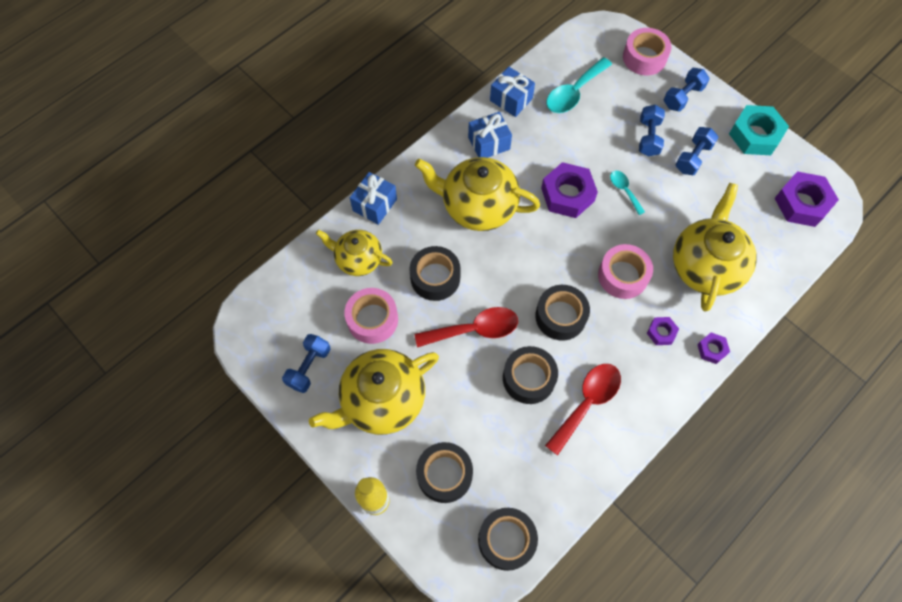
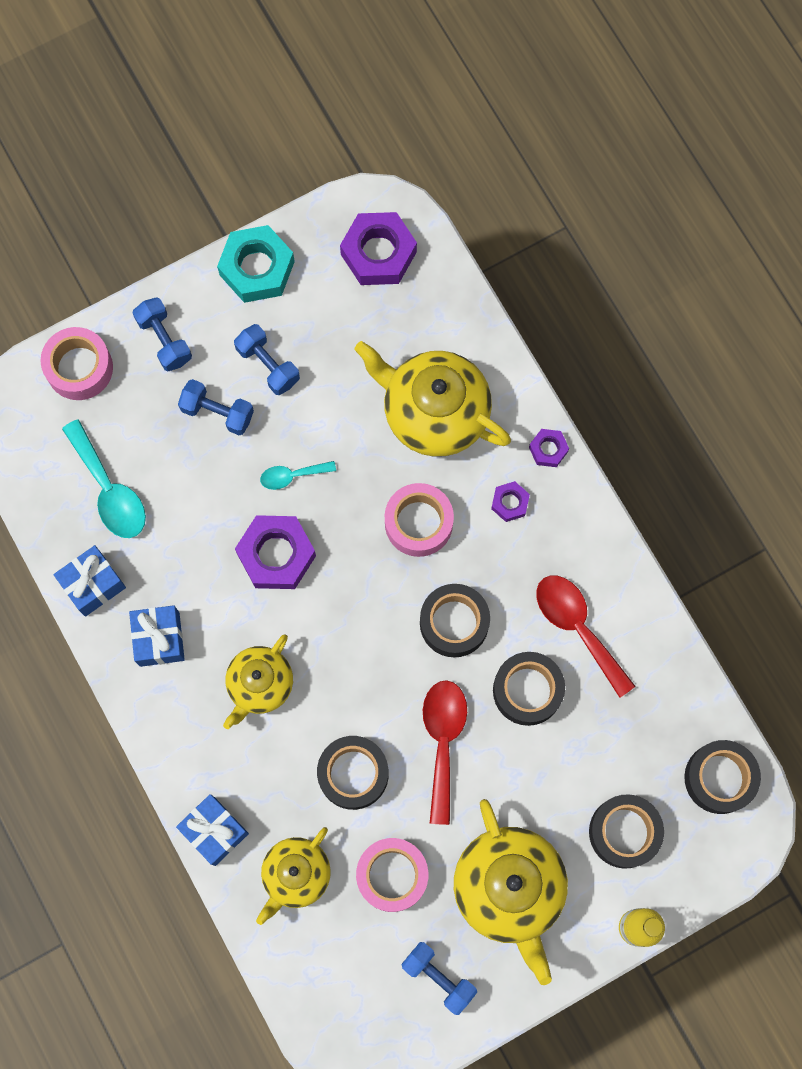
camera: 75 degrees left, 10 degrees up
yellow teapot [415,157,540,231] -> yellow teapot [223,634,293,729], size x0.61

